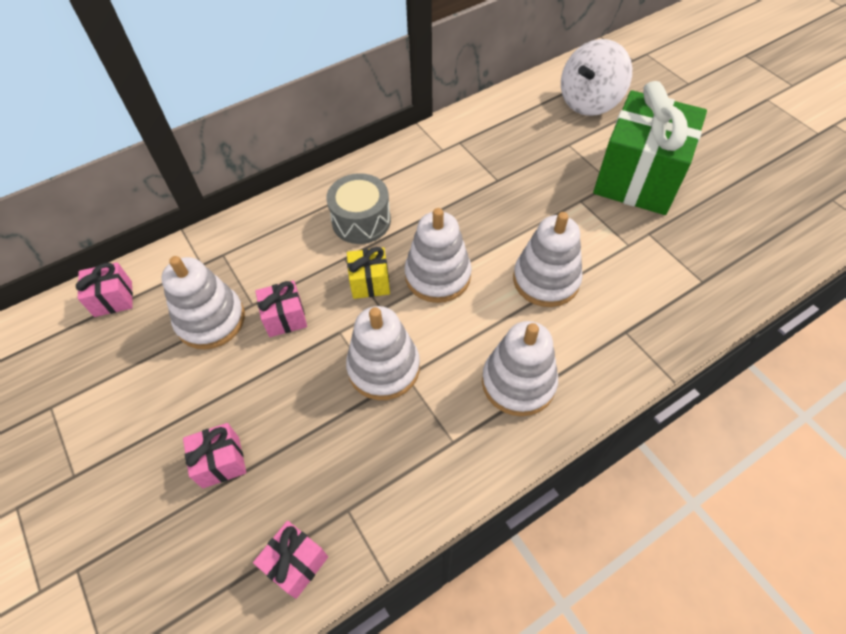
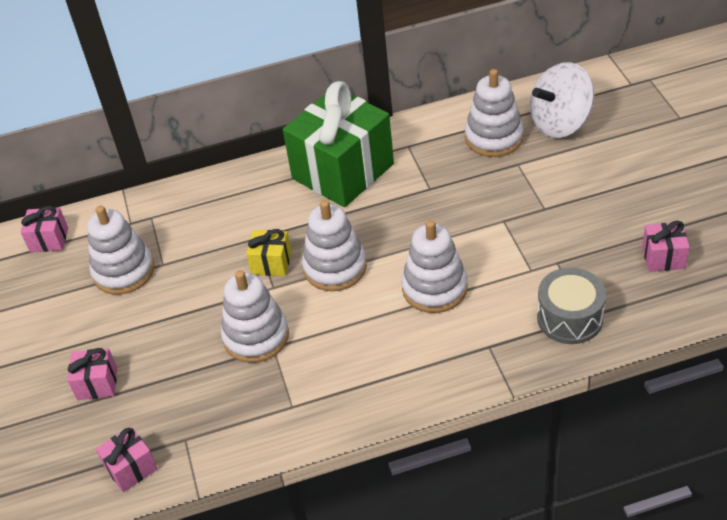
camera: 20 degrees right, 10 degrees down
pink gift [255,280,307,337] -> pink gift moved to [642,221,690,272]
grey drum [326,173,391,244] -> grey drum moved to [537,268,606,344]
white stacking toy [482,321,558,416] -> white stacking toy moved to [465,69,524,157]
green gift [593,81,707,215] -> green gift moved to [283,81,394,207]

